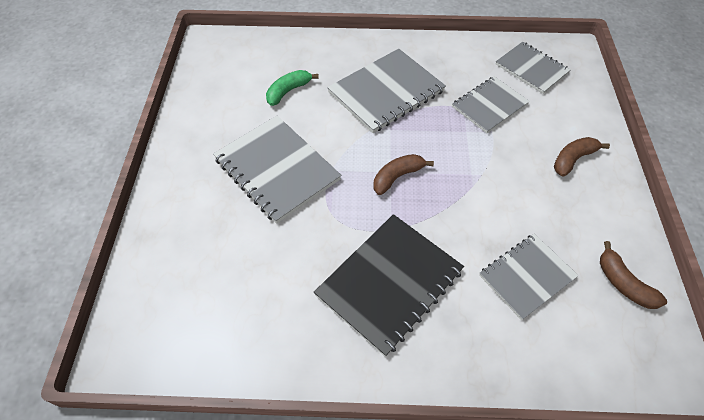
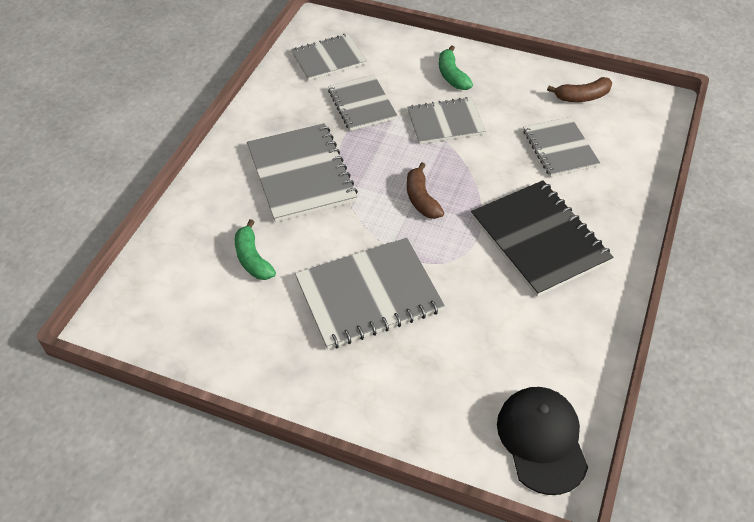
camera: 70 degrees left, 5 degrees down
brown banana [554,137,610,177] -> green banana [439,45,473,90]
none -> grey notebook [407,97,485,144]
none -> black cap [497,387,588,495]

